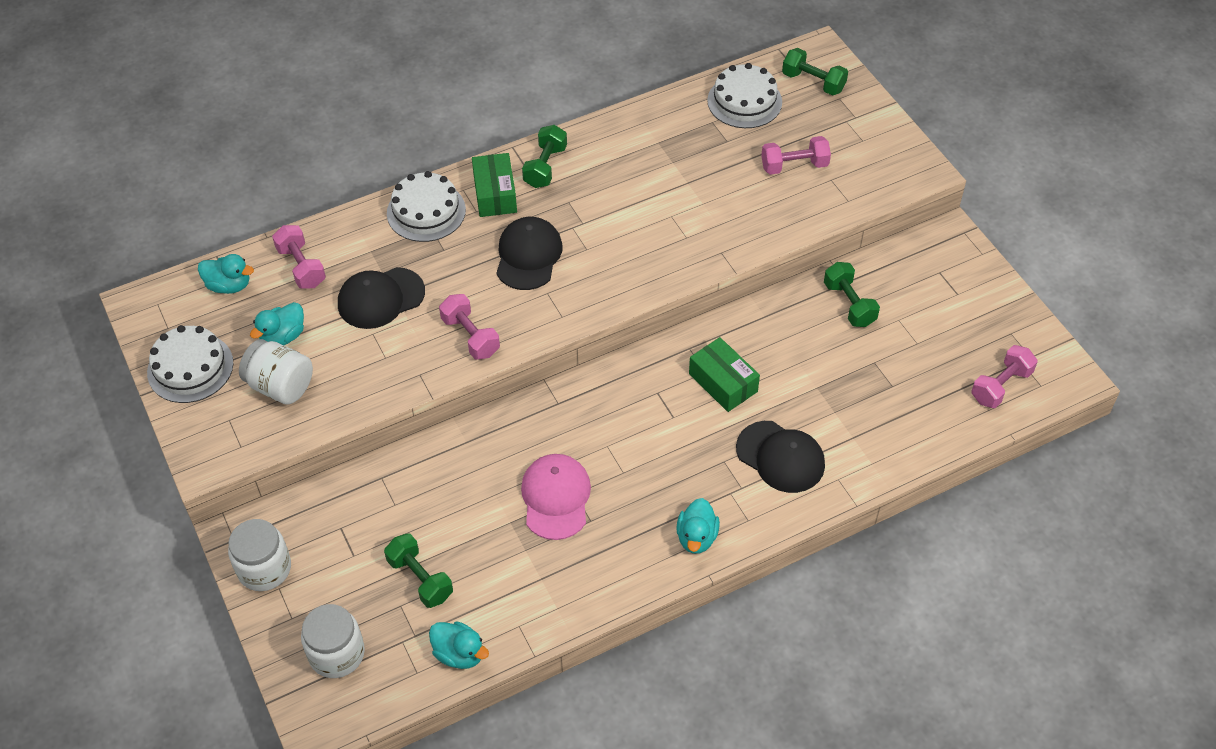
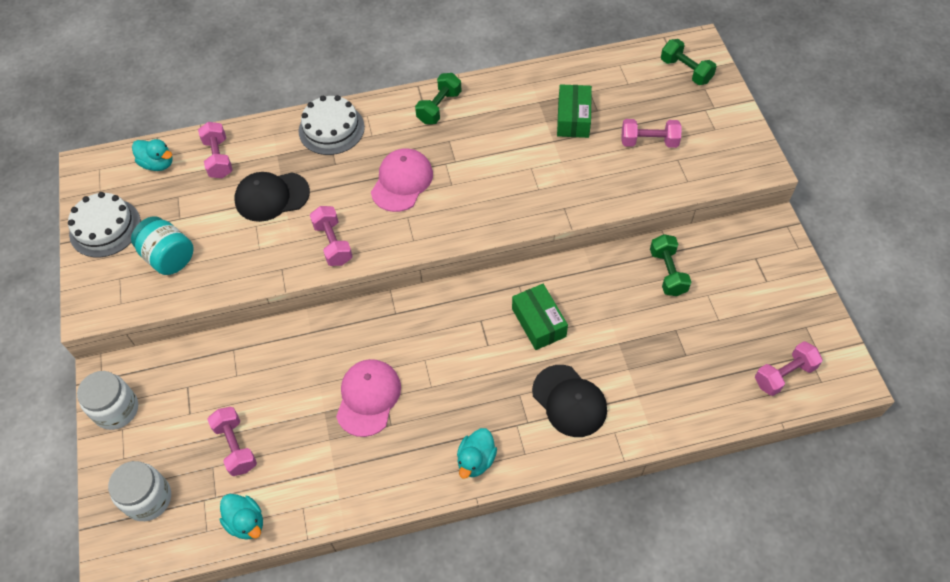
camera: 15 degrees right, 5 degrees up
white jar [239,339,313,404] -> turquoise jar [131,216,194,275]
turquoise duck [250,302,304,345] -> none
green dumbbell [384,533,453,608] -> pink dumbbell [207,407,257,476]
green box [472,153,517,217] -> green box moved to [557,84,592,138]
black cap [496,217,563,290] -> pink cap [371,148,433,212]
white cake [707,63,782,128] -> none

